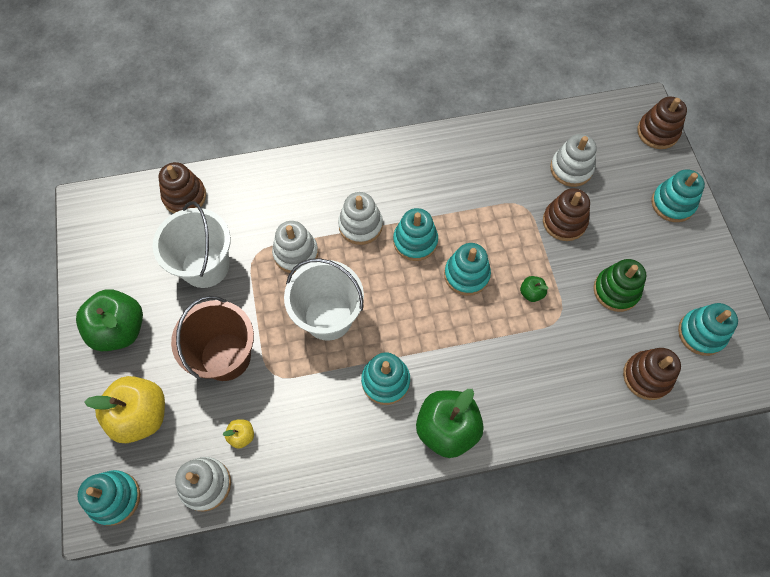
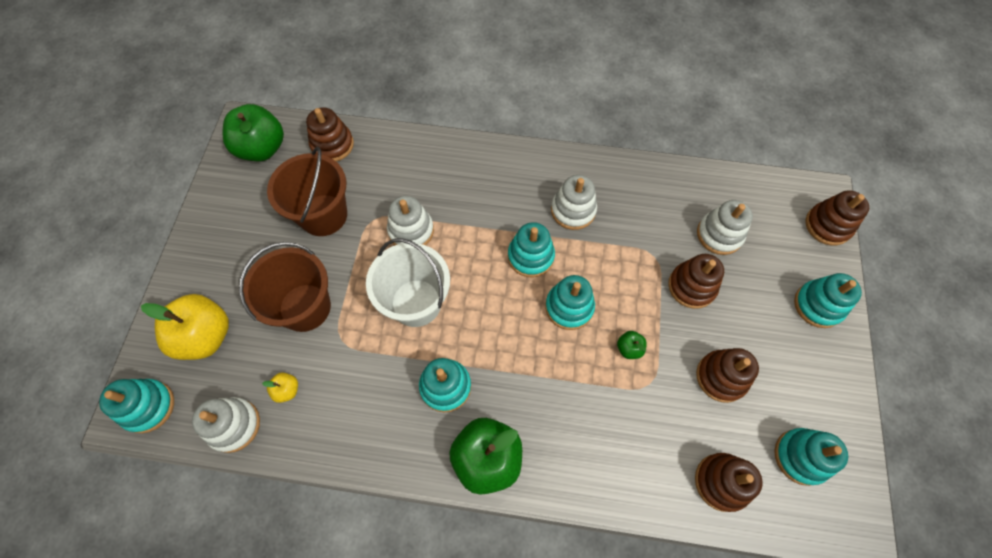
camera: 20 degrees right, 0 degrees up
green apple [76,289,143,351] -> green apple moved to [223,104,284,161]
white bucket [153,202,231,288] -> brown bucket [267,147,347,236]
white stacking toy [338,192,383,245] -> white stacking toy moved to [551,175,597,230]
green stacking toy [594,259,646,312] -> brown stacking toy [696,348,759,403]

